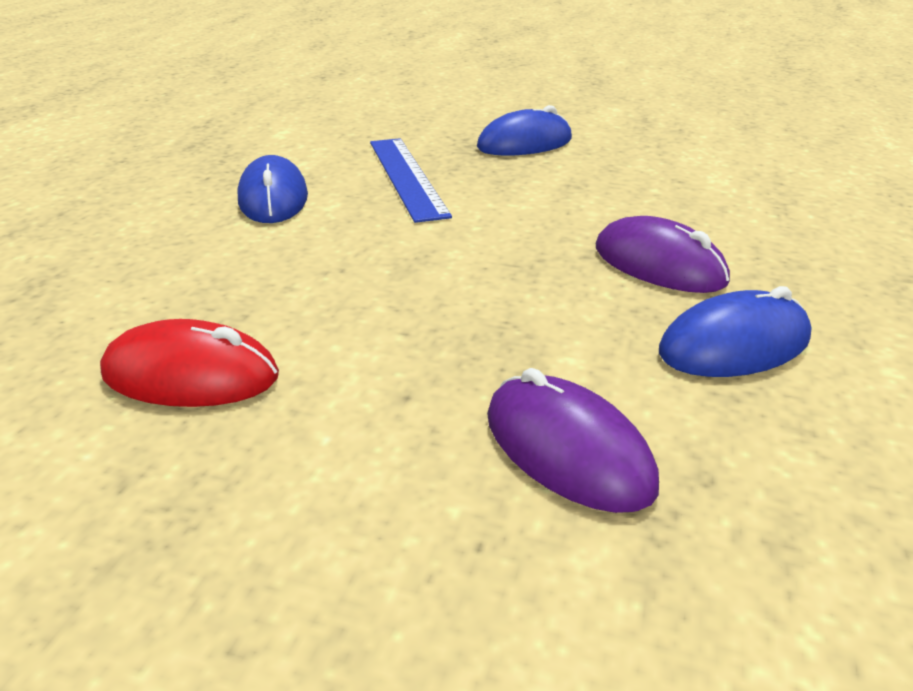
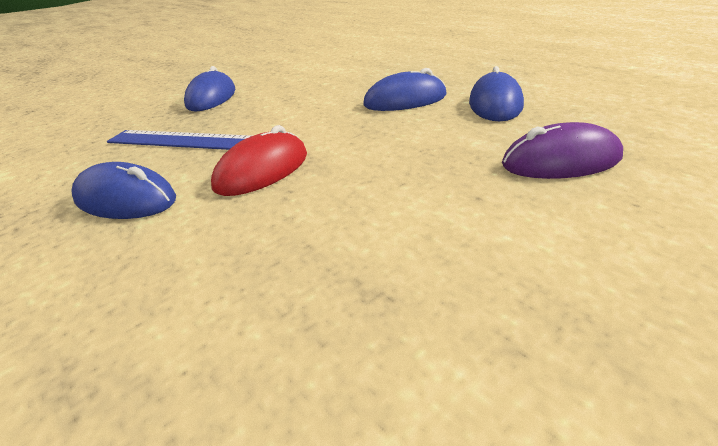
camera: 55 degrees left, 0 degrees up
red mouse [100,319,279,407] -> red mouse moved to [211,125,307,196]
purple mouse [596,216,730,293] -> blue mouse [363,68,447,111]

